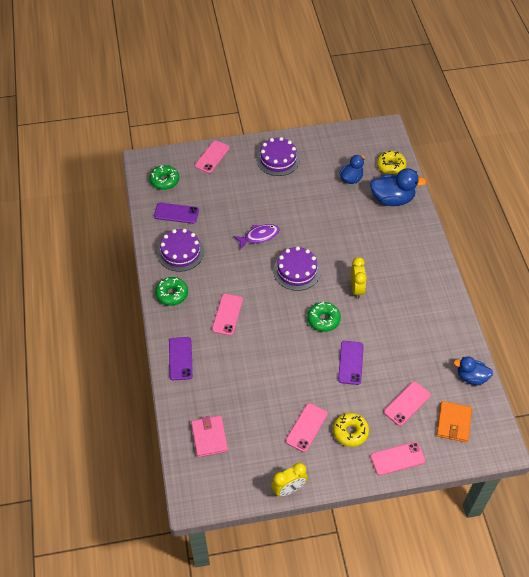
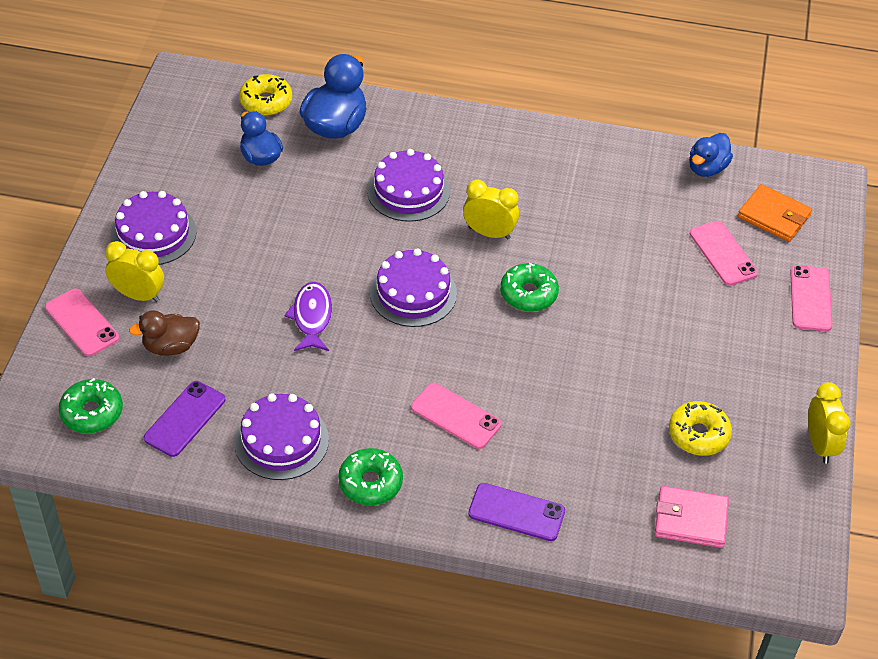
camera: 70 degrees left, 5 degrees down
pink phone [286,403,328,452] -> none
yellow donut [333,413,369,447] -> yellow donut moved to [669,401,732,456]
purple phone [338,341,364,385] -> none
none -> yellow clock [105,241,164,302]
none -> brown duck [129,310,200,356]
none -> purple cake [367,149,450,222]

